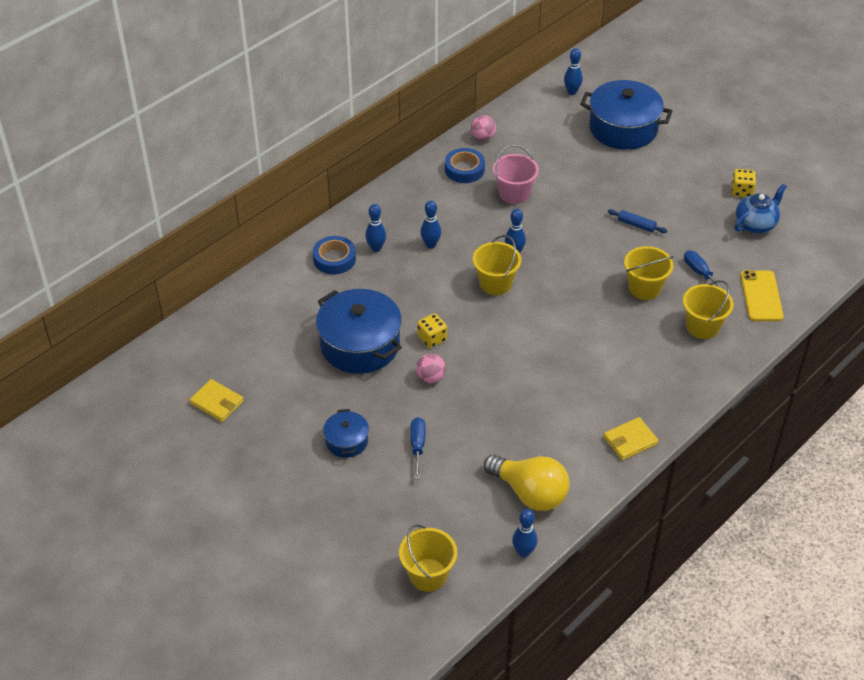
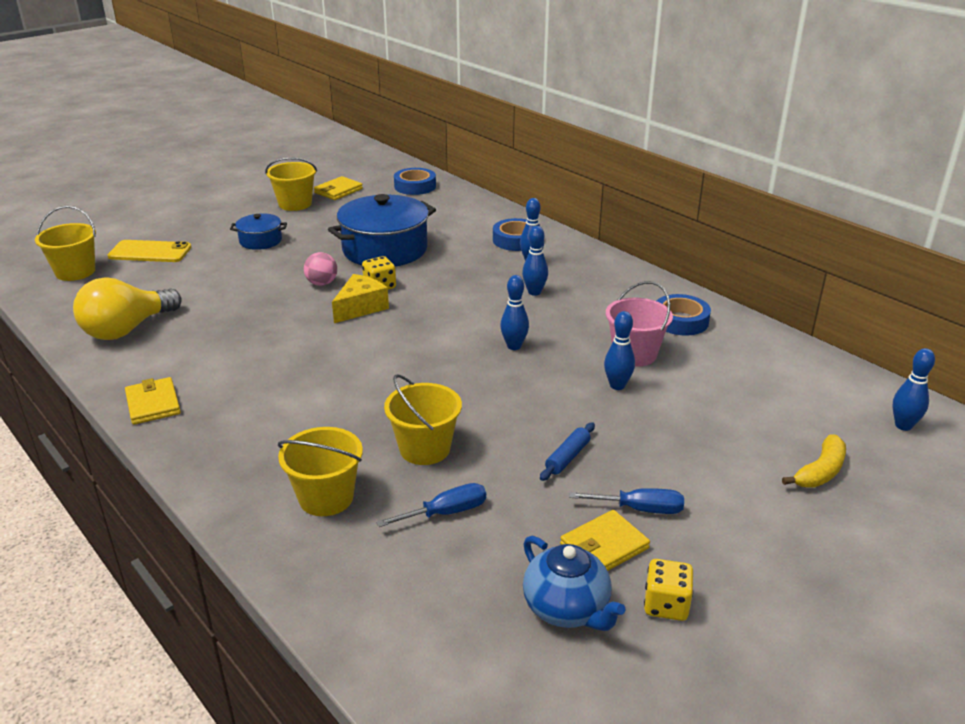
camera: 95 degrees right, 15 degrees down
blue screwdriver [410,417,426,479] -> blue screwdriver moved to [569,488,684,514]
pink ball [471,115,496,141] -> none
yellow bucket [473,235,521,295] -> yellow bucket moved to [265,158,317,211]
blue bowling pin [512,509,538,558] -> blue bowling pin moved to [604,311,635,390]
blue pot [580,80,672,150] -> yellow banana [782,434,846,488]
yellow phone [741,270,784,321] -> yellow phone moved to [108,240,191,262]
none -> yellow cheese [332,274,389,323]
none -> blue tape [394,168,436,195]
none -> yellow wallet [560,510,650,571]

